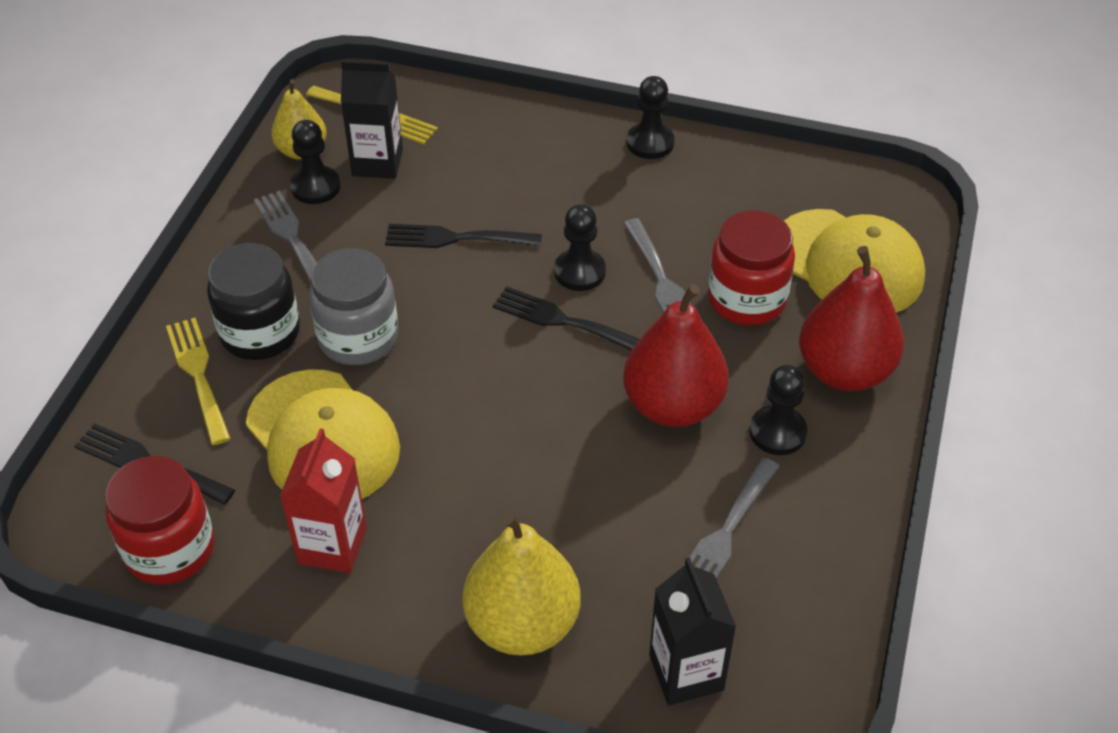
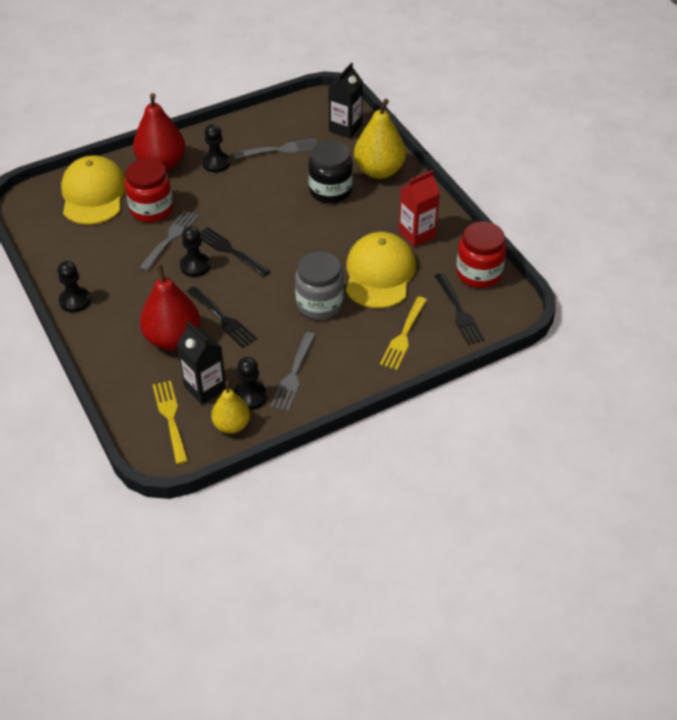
camera: 135 degrees left, 0 degrees up
black jar [207,243,300,360] -> black jar moved to [308,140,353,203]
black fork [493,286,640,350] -> black fork turned 150 degrees clockwise [200,227,270,276]
red pear [623,284,729,427] -> red pear moved to [140,264,201,350]

